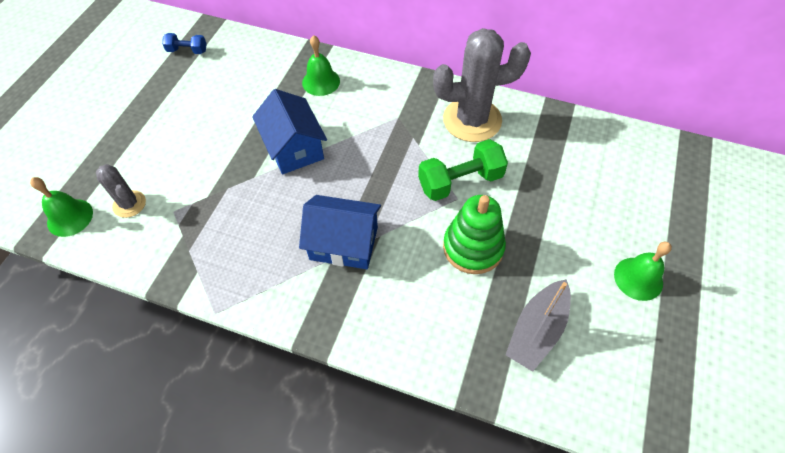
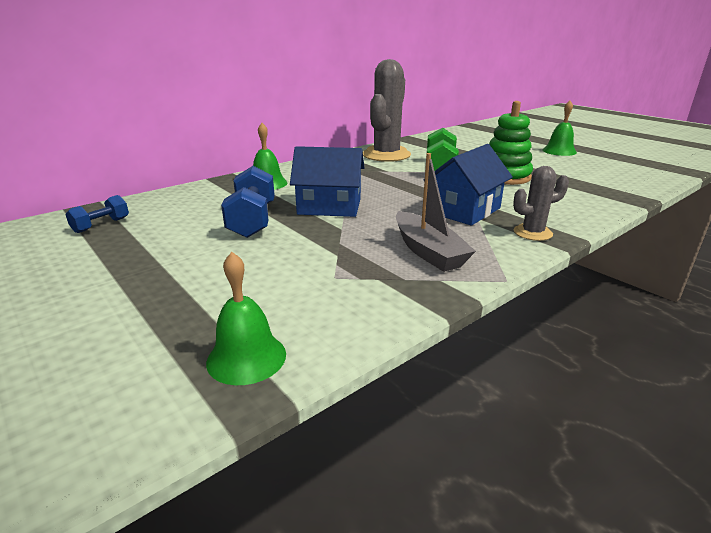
camera: 60 degrees left, 30 degrees down
grey cactus [96,164,146,218] -> grey cactus moved to [513,166,569,241]
grey boat [505,279,571,372] -> grey boat moved to [396,153,476,272]
none -> blue dumbbell [221,166,275,238]

